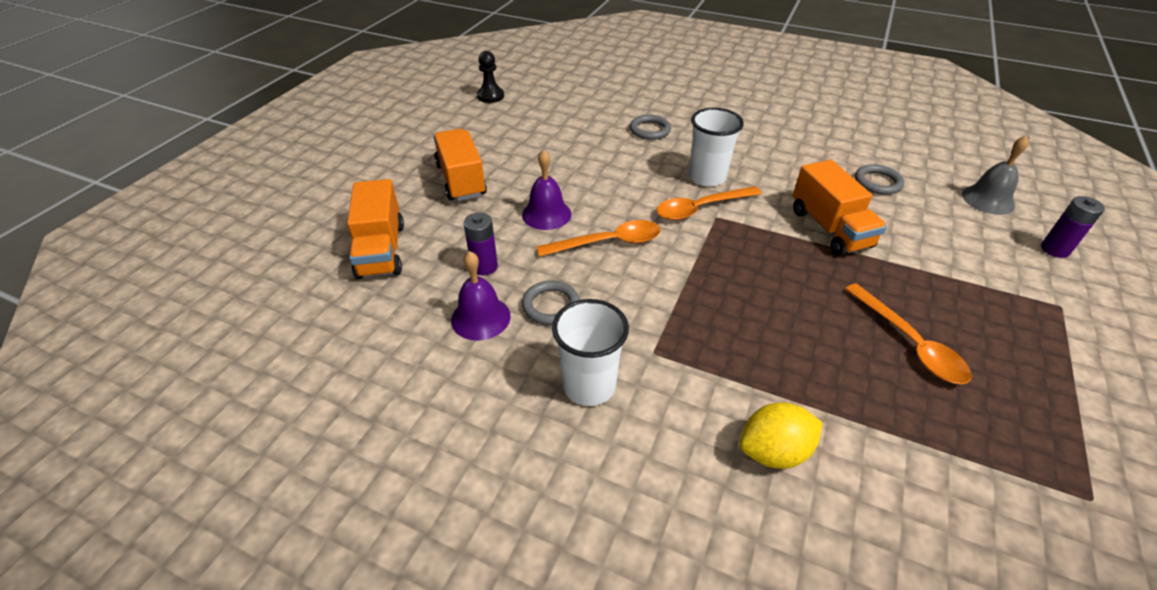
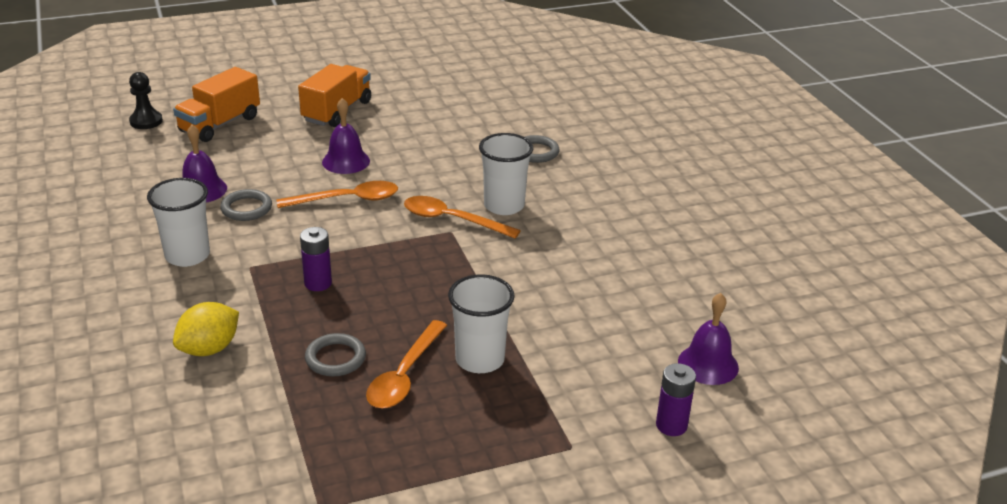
camera: 45 degrees right, 10 degrees down
purple battery [463,213,498,275] -> purple battery moved to [300,227,332,291]
black pawn [477,51,504,103] -> black pawn moved to [129,72,163,129]
orange spoon [536,220,661,257] -> orange spoon turned 45 degrees counterclockwise [277,181,398,208]
yellow lemon [739,402,823,469] -> yellow lemon turned 75 degrees counterclockwise [173,302,239,356]
orange truck [793,160,887,256] -> none
grey ring [855,164,904,195] -> grey ring moved to [305,333,366,376]
grey bell [962,136,1029,215] -> purple bell [678,293,739,385]
none -> white cup [448,274,515,373]

